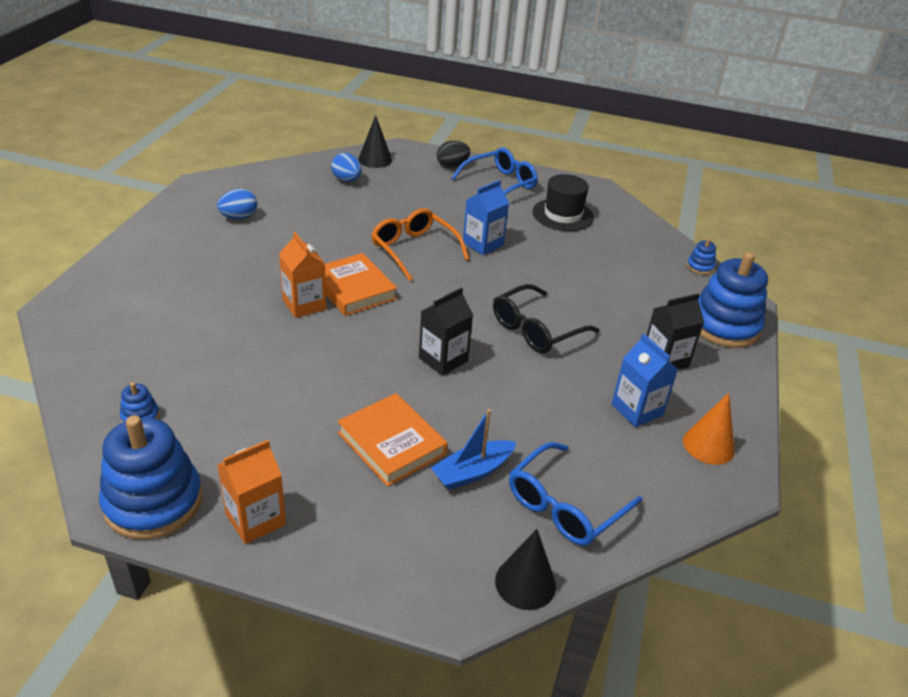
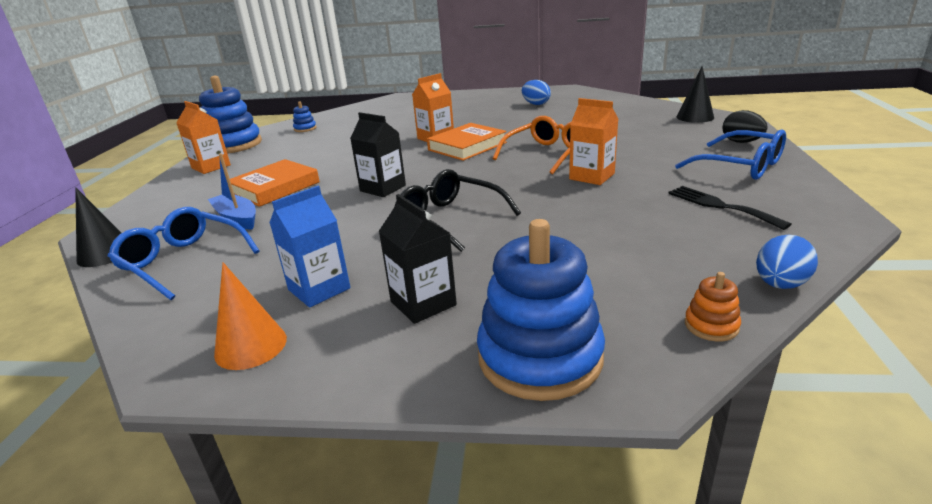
camera: 85 degrees right, 10 degrees down
blue egg [331,153,362,182] -> blue egg moved to [756,234,818,289]
blue carton [463,180,509,255] -> orange carton [569,98,618,185]
black hat [532,174,594,231] -> black fork [668,186,792,230]
blue stacking toy [687,238,716,275] -> orange stacking toy [685,272,741,342]

